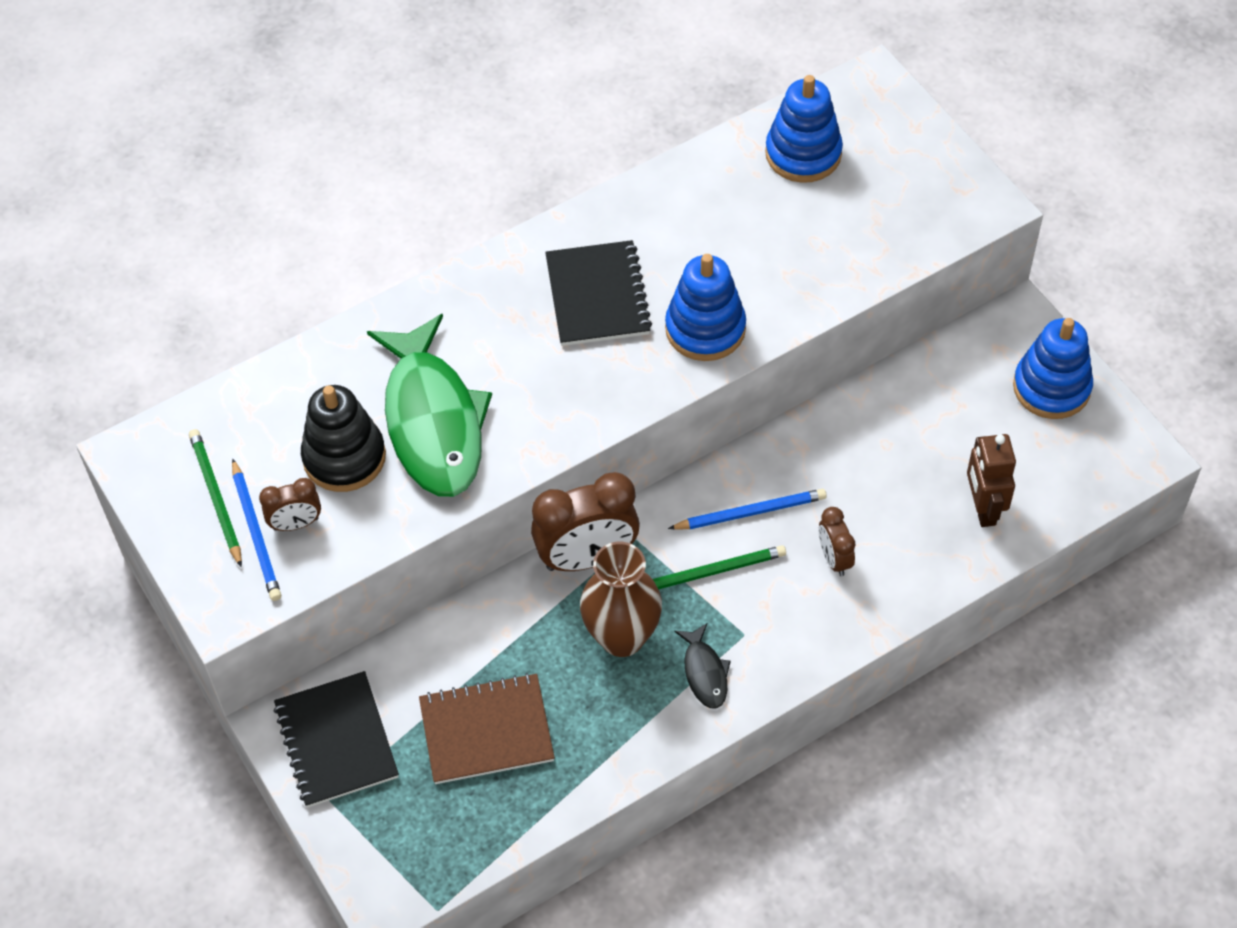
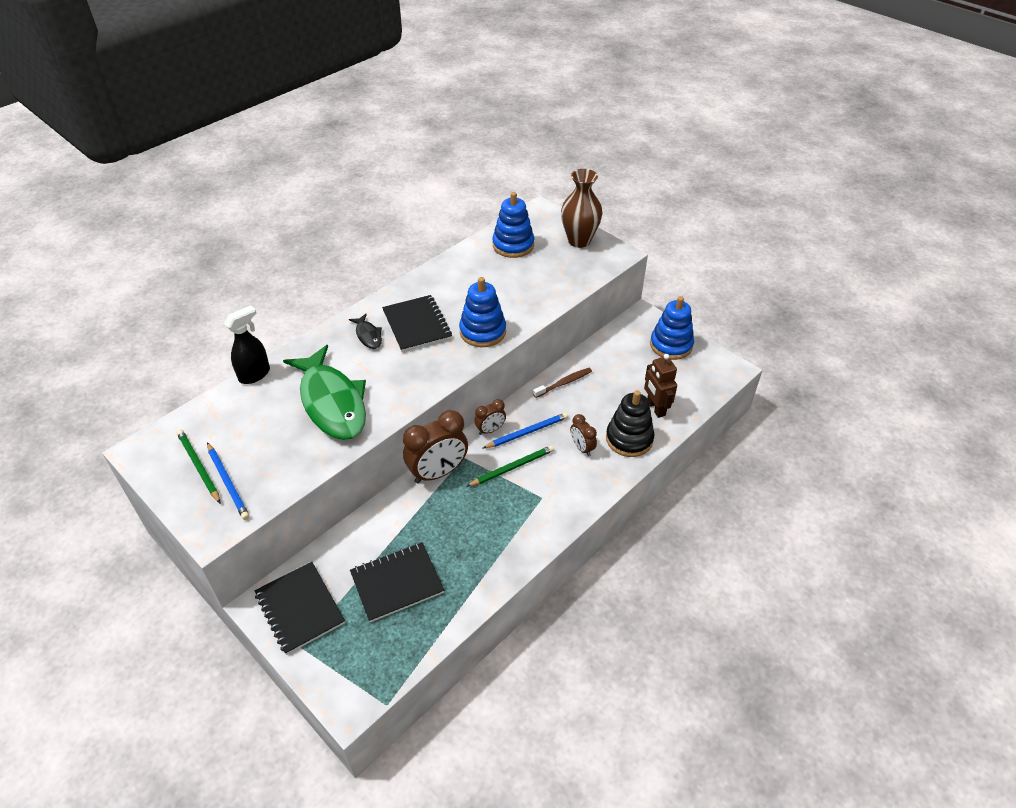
camera: 15 degrees left, 10 degrees down
brown clock [259,478,321,531] -> brown clock moved to [474,399,506,435]
black stacking toy [301,385,386,492] -> black stacking toy moved to [606,390,654,457]
brown notebook [419,673,555,784] -> black notebook [350,542,444,623]
brown vase [580,542,662,657] -> brown vase moved to [561,169,603,248]
black fish [674,623,731,709] -> black fish moved to [349,314,382,349]
none -> black spray bottle [224,305,270,384]
none -> brown toothbrush [533,368,592,398]

